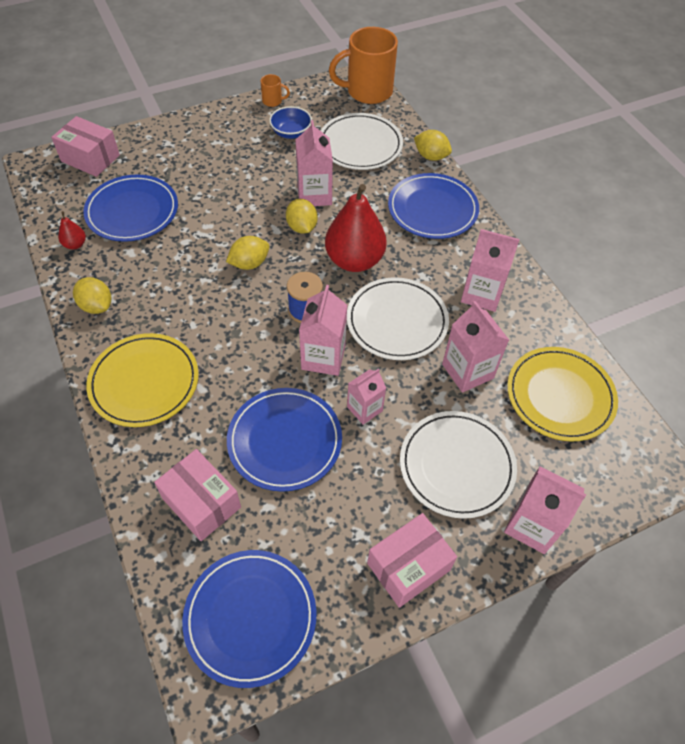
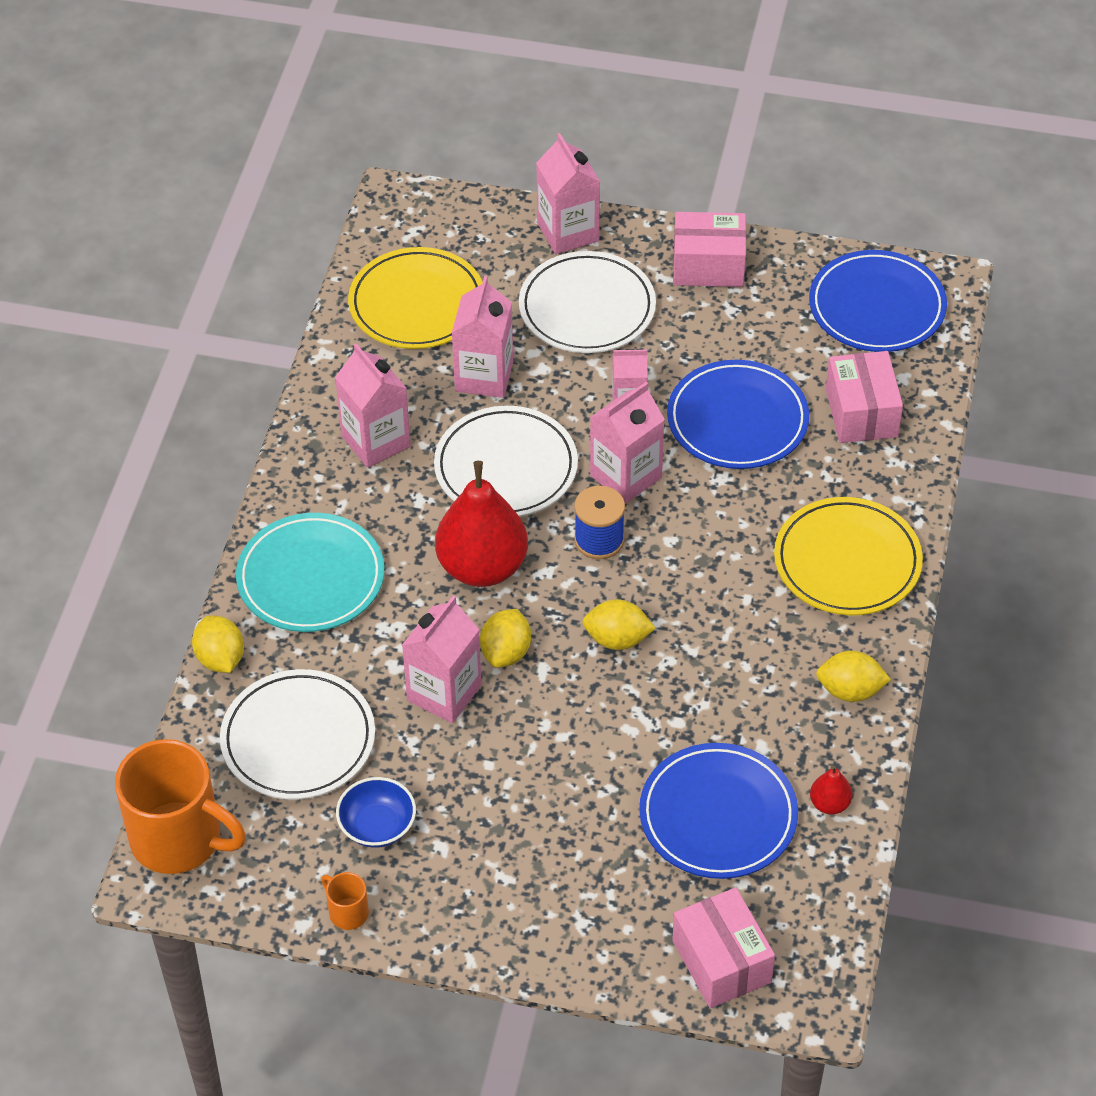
camera: 140 degrees left, 5 degrees down
yellow lemon [73,277,111,314] -> yellow lemon turned 75 degrees counterclockwise [816,651,891,702]
blue plate [388,173,479,239] -> turquoise plate [236,513,384,632]

